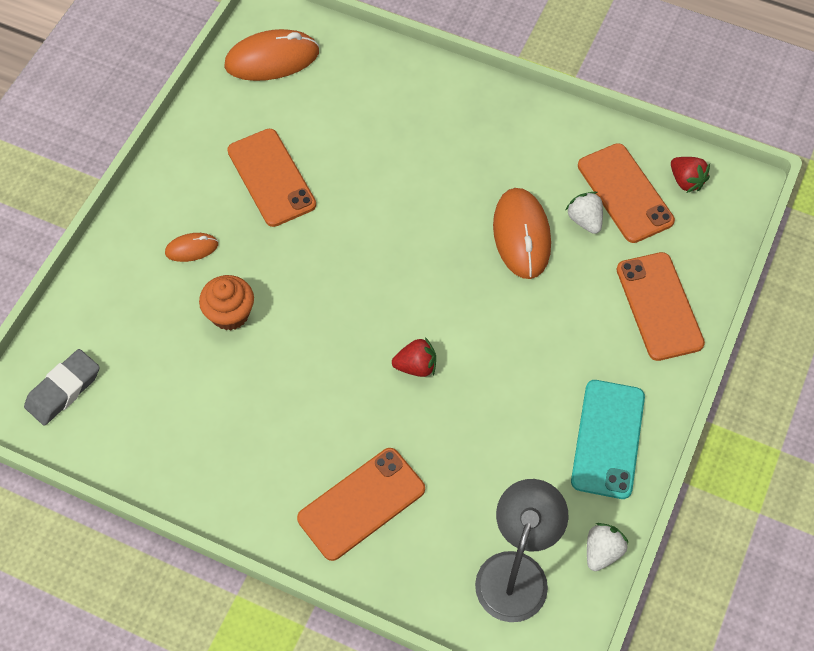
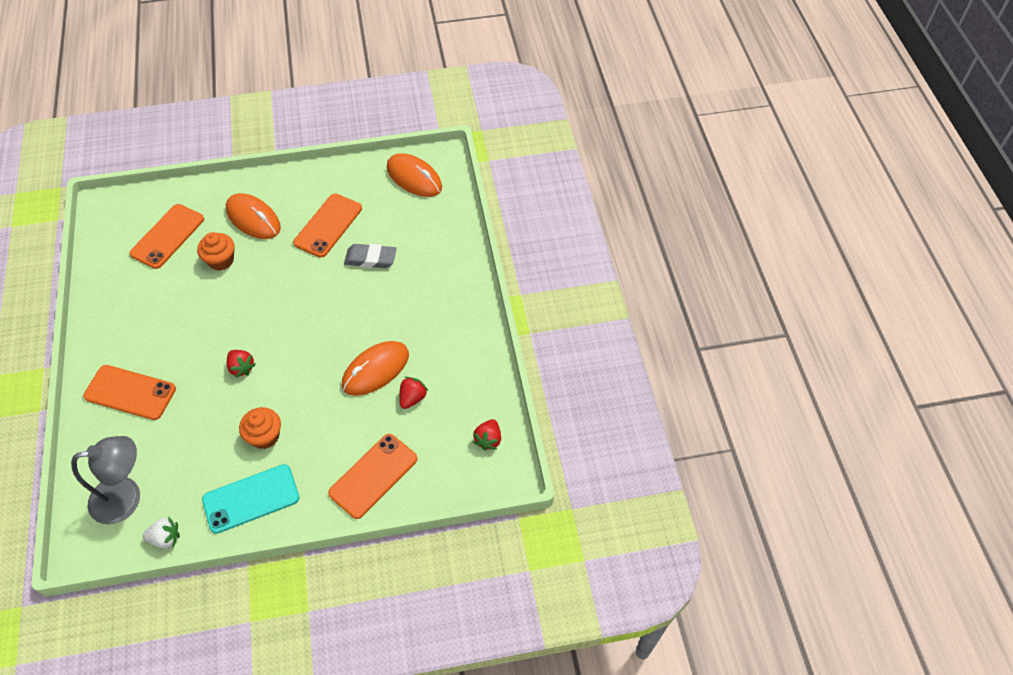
camera: 55 degrees right, 5 degrees down
grey eraser [24,349,100,425] -> grey eraser moved to [344,244,397,268]
orange mouse [165,233,218,262] -> orange mouse [226,193,281,239], size x1.94
white strawberry [566,192,603,234] -> red strawberry [399,377,428,409]
orange phone [578,143,675,243] -> orange phone moved to [129,204,204,269]
none -> orange cupcake [239,407,281,449]

